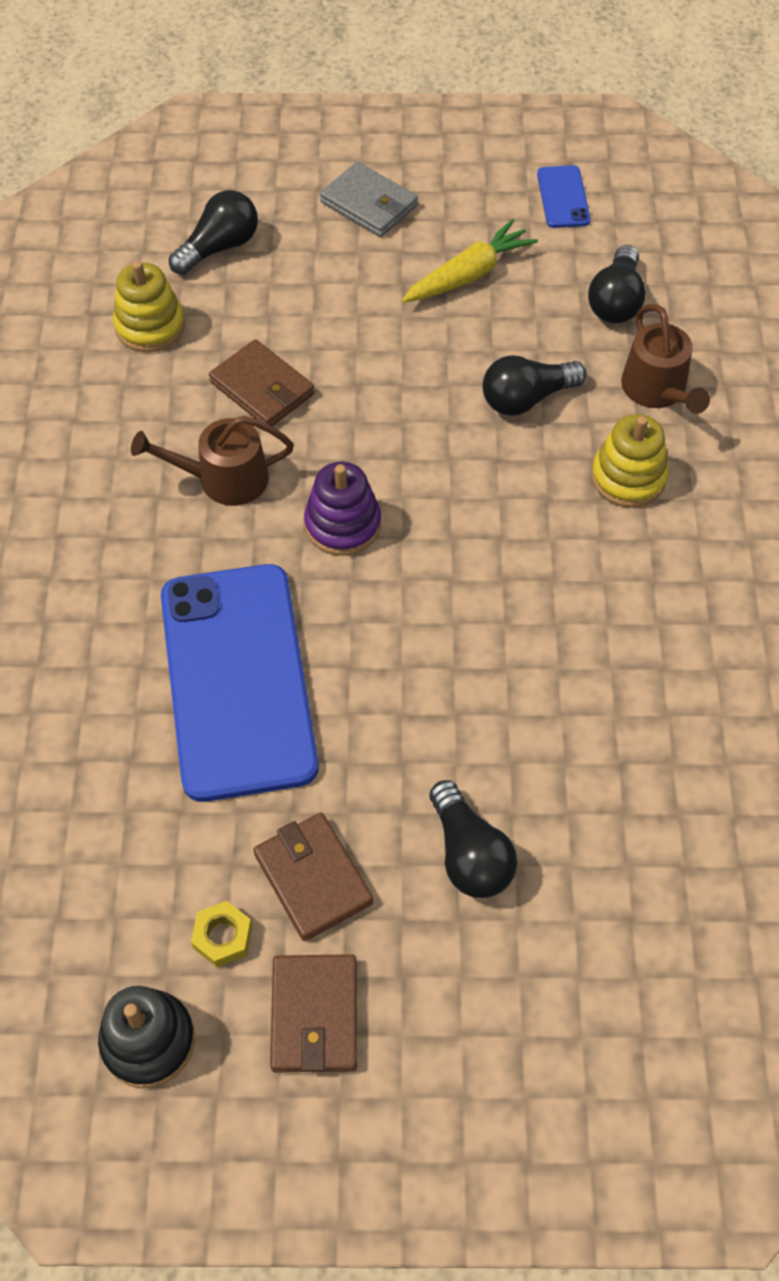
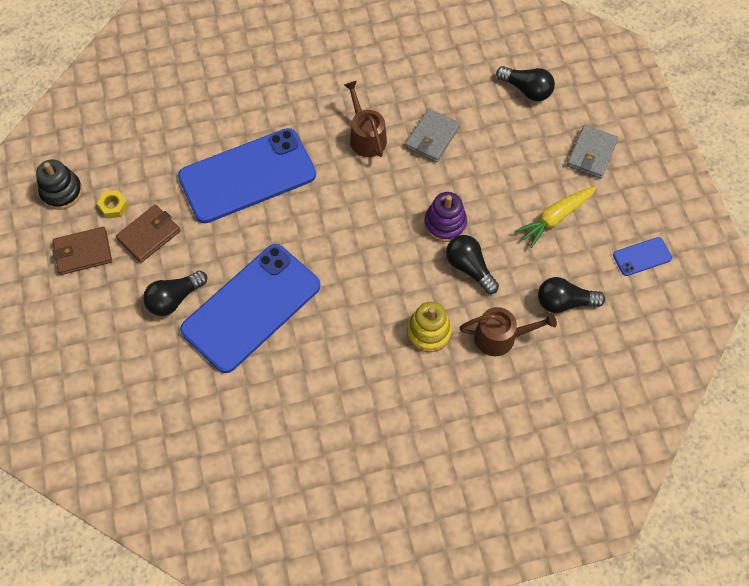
camera: 75 degrees right, 5 degrees up
yellow stacking toy [113,261,185,352] -> none
brown wallet [209,339,315,426] -> grey wallet [405,109,460,162]
purple stacking toy [304,462,381,556] -> purple stacking toy moved to [424,192,467,242]
yellow carrot [402,219,538,302] -> yellow carrot turned 105 degrees clockwise [515,186,596,248]
brown watering can [621,304,710,414] -> brown watering can turned 150 degrees counterclockwise [459,307,557,356]
none -> blue phone [180,244,320,373]

